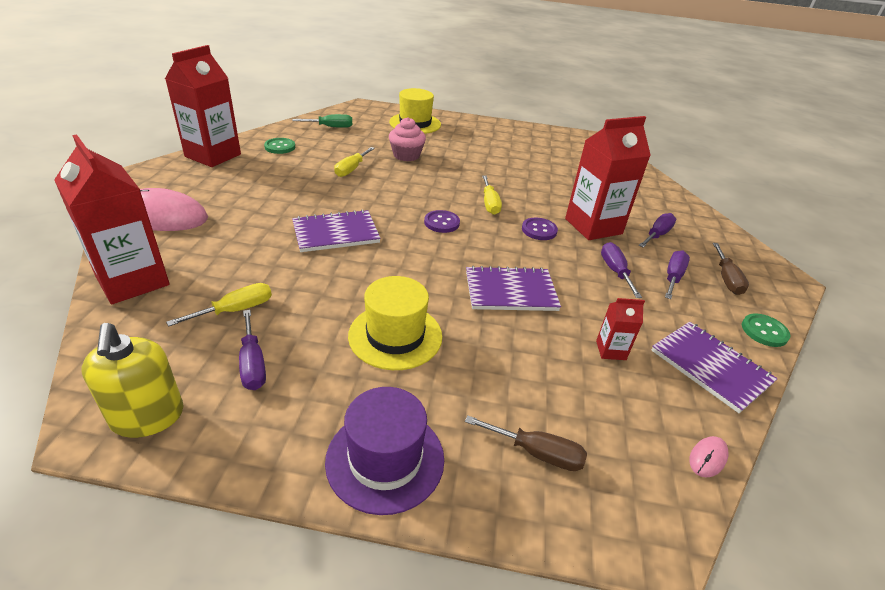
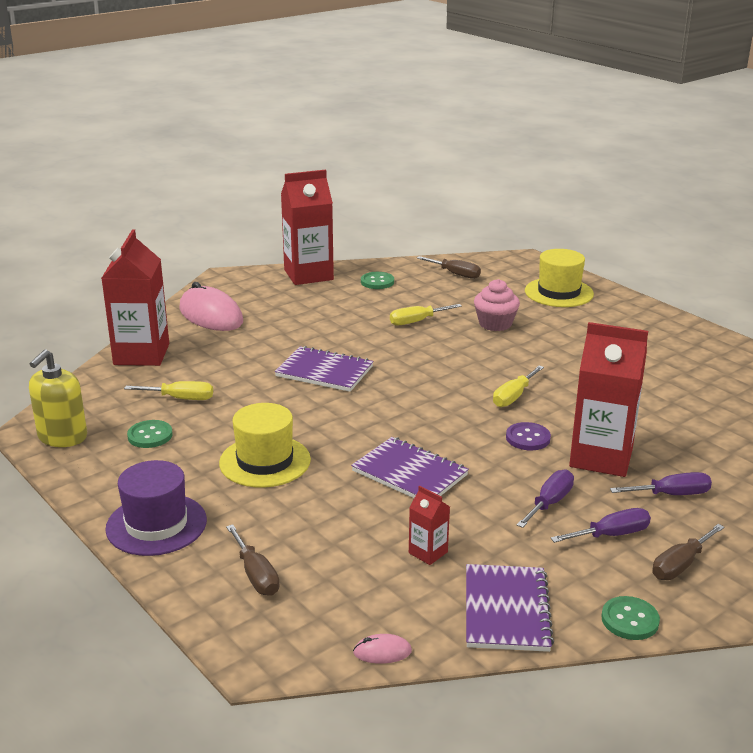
camera: 45 degrees right, 10 degrees down
purple screwdriver [239,310,266,390] -> green button [127,420,173,448]
green screwdriver [292,114,352,128] -> brown screwdriver [417,256,481,279]
purple button [424,210,460,233] -> none

